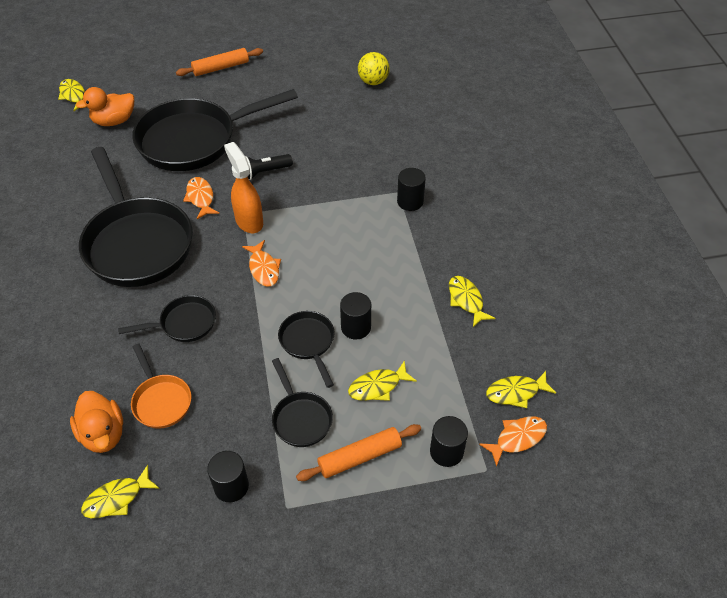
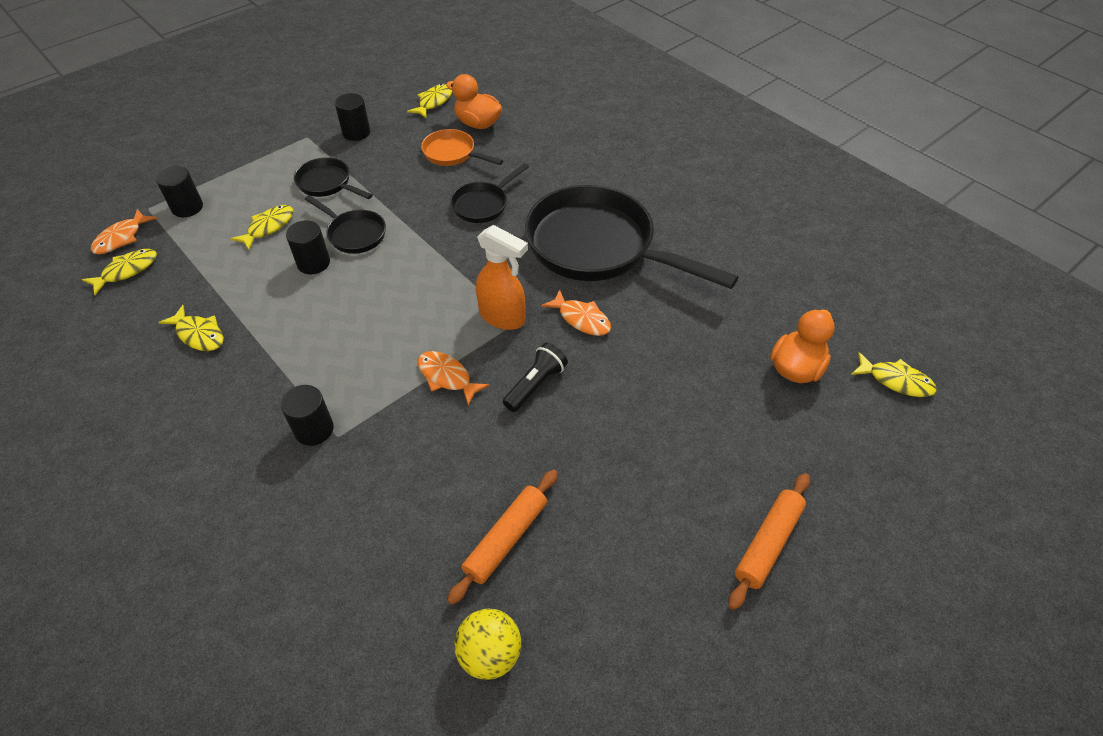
camera: 150 degrees right, 0 degrees up
black pan [132,89,298,171] -> none
orange fish [242,240,281,287] -> orange fish moved to [418,351,490,406]
orange rolling pin [296,424,421,481] -> orange rolling pin moved to [447,469,558,605]

